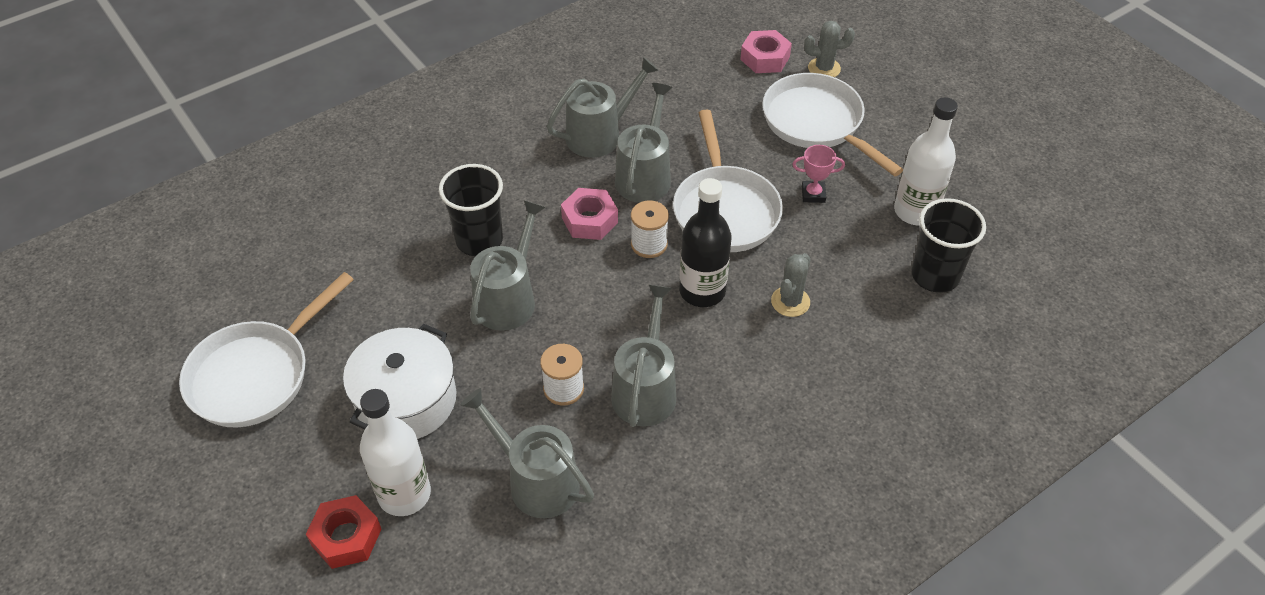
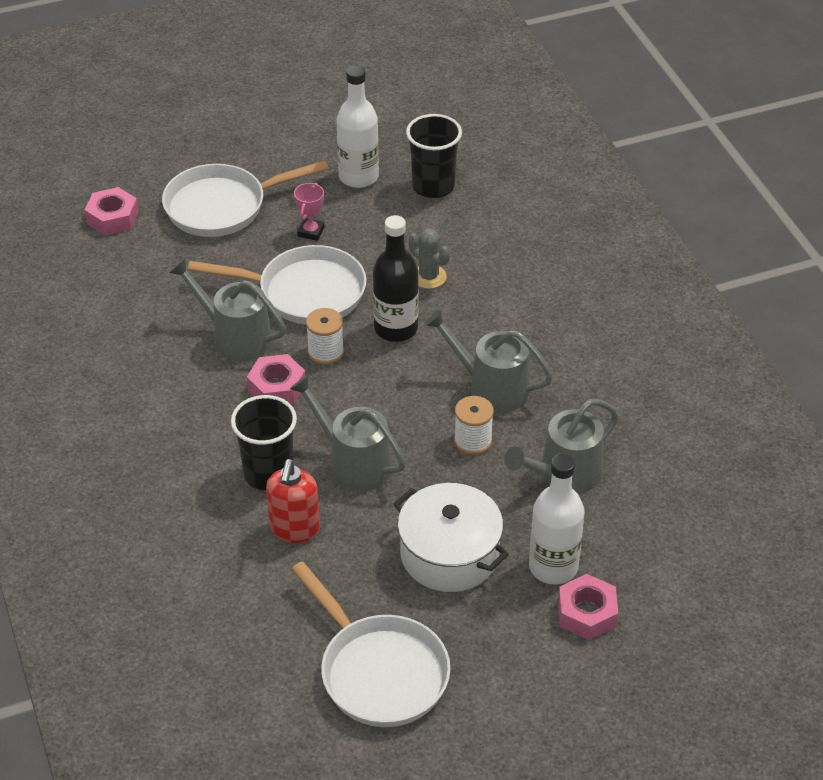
camera: 75 degrees left, 5 degrees down
red nut [306,495,381,569] -> pink nut [558,574,618,640]
grey watering can [547,57,659,157] -> none
grey cactus [804,21,855,77] -> none
none -> red soap dispenser [266,459,320,543]

